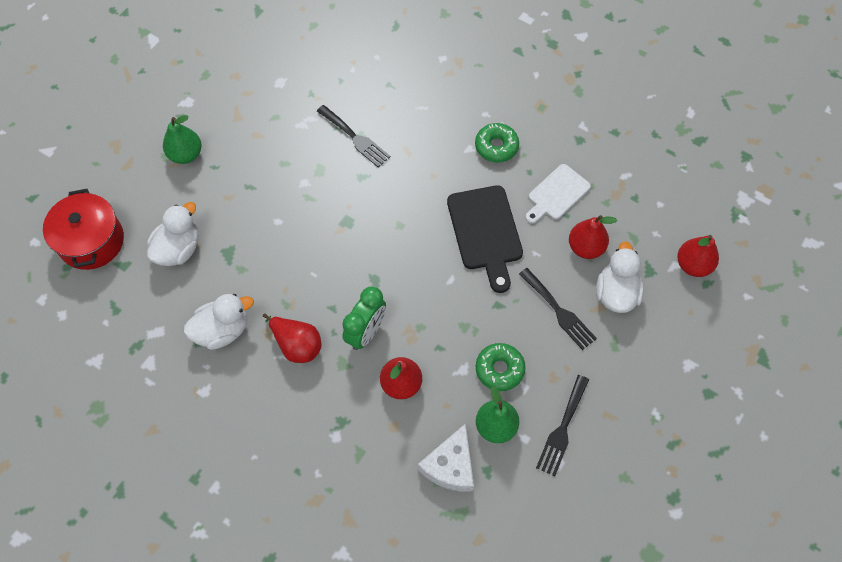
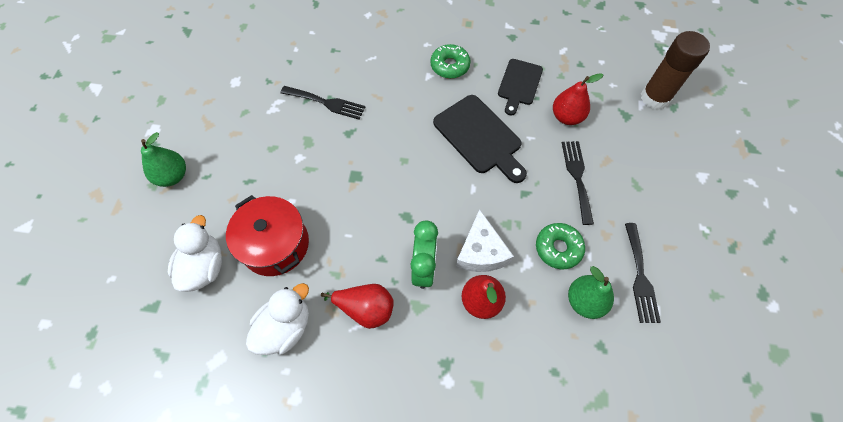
camera: 25 degrees left, 0 degrees up
red pot [43,189,124,270] -> red pot moved to [226,195,309,276]
white cheese [418,423,474,492] -> white cheese moved to [456,209,514,272]
black fork [519,268,597,350] -> black fork turned 120 degrees counterclockwise [562,141,594,225]
white cutting board [525,164,591,224] -> black cutting board [498,59,543,116]
white duck [596,242,644,313] -> none
red pear [677,235,719,277] -> brown glue stick [641,31,710,110]

